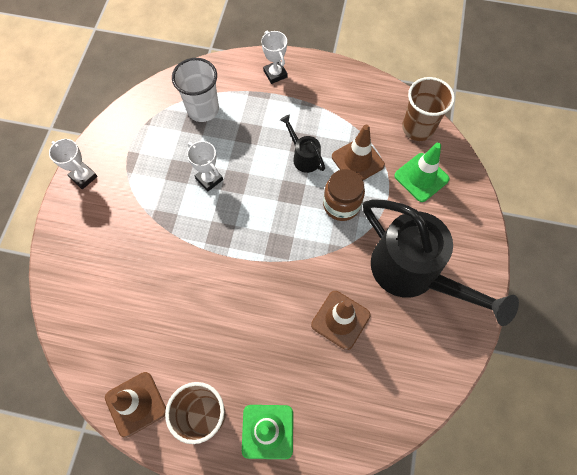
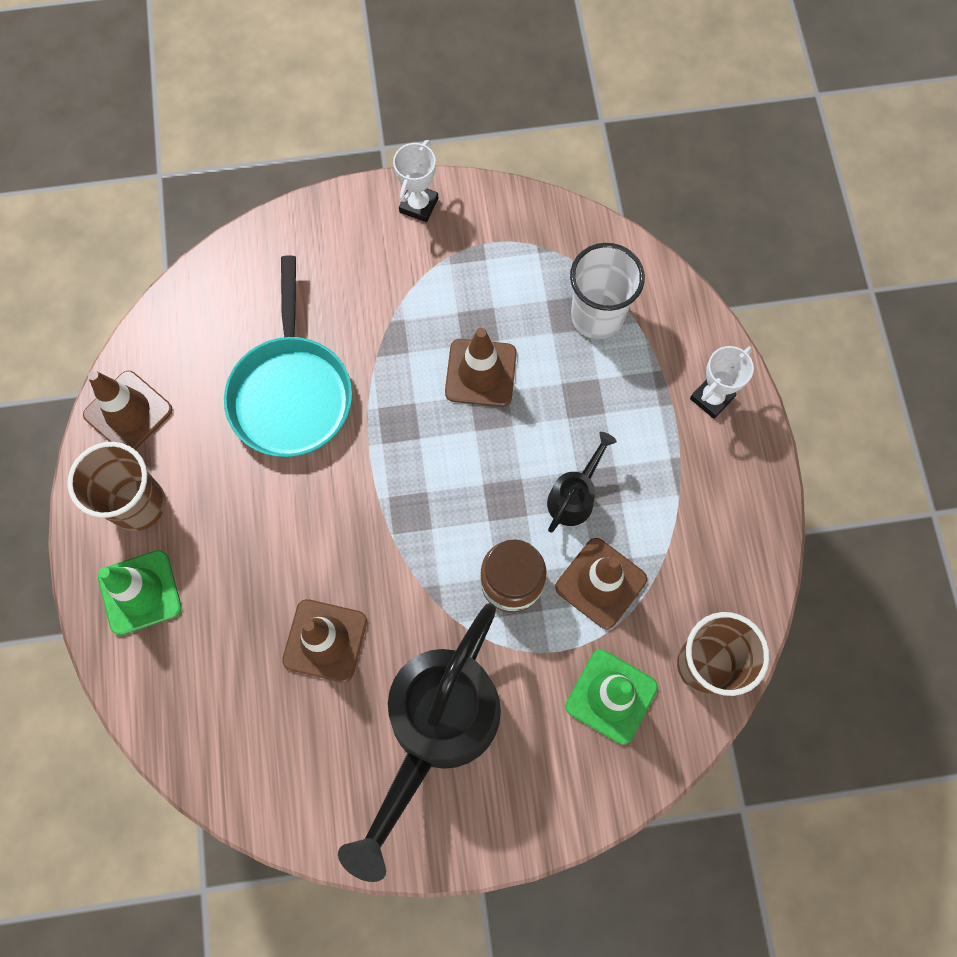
camera: 70 degrees right, 5 degrees up
white trophy [187,141,223,191] -> brown traffic cone [445,328,517,407]
none -> turquoise pan [224,255,352,457]

